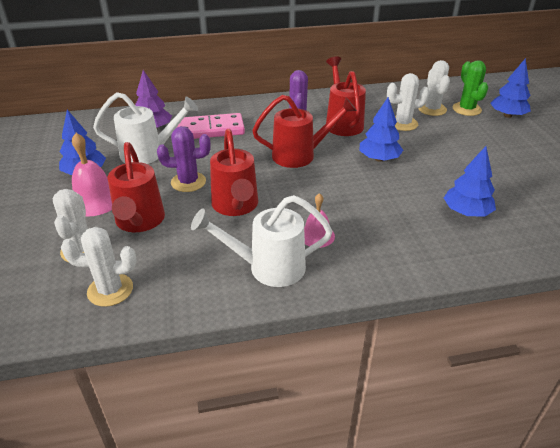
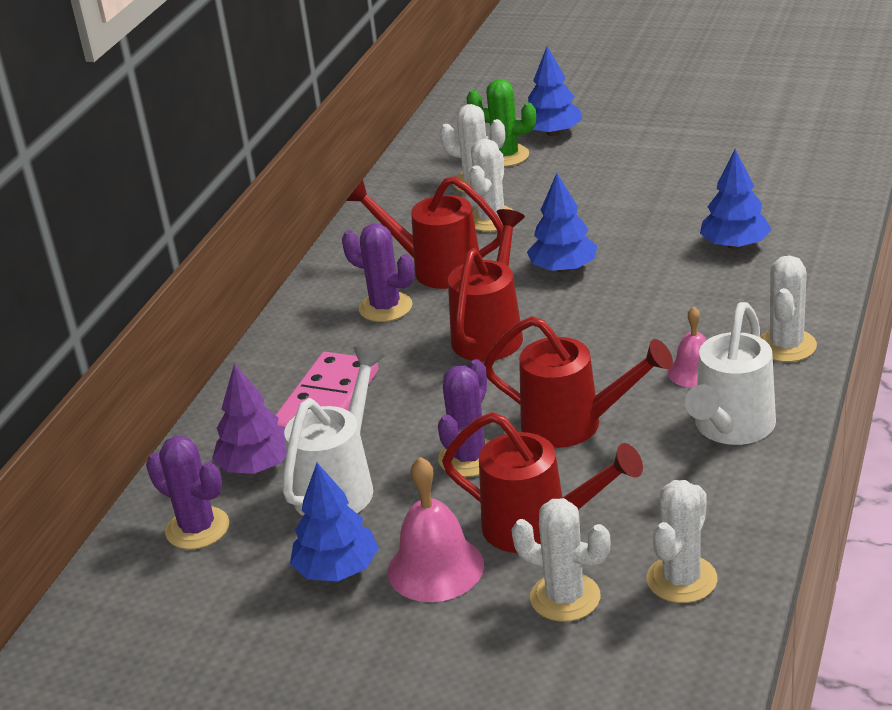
camera: 55 degrees left, 5 degrees down
none -> purple cactus [146,436,229,550]
none -> white cactus [760,255,817,362]

